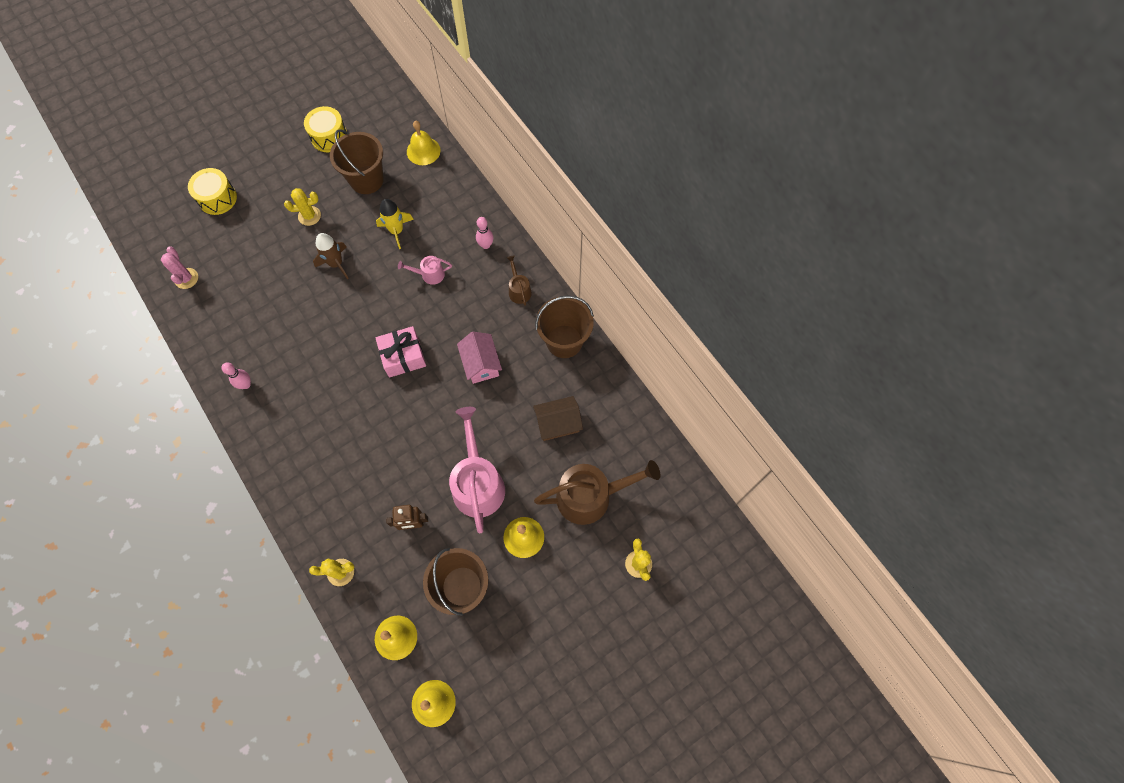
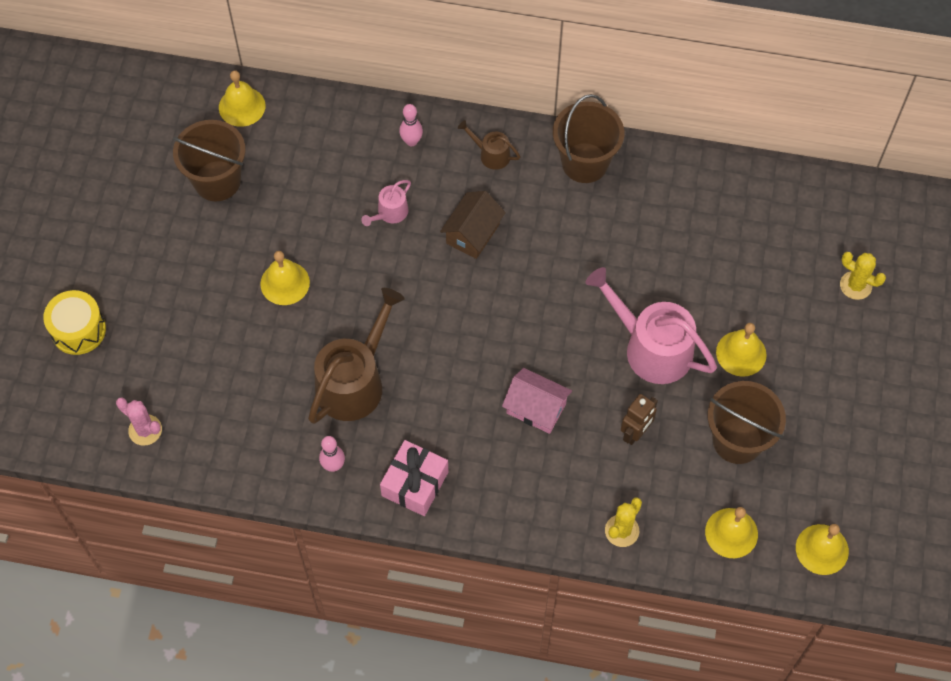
camera: 45 degrees left, 5 degrees down
yellow cactus [284,188,321,226] -> none
yellow drum [304,106,347,152] -> none
brown rocket [313,233,349,279] -> yellow bell [260,251,310,305]
yellow rocket [376,199,414,249] -> none
pink gift [376,326,426,378] -> pink gift moved to [380,440,449,516]
pink house [457,332,502,384] -> pink house moved to [502,368,572,434]
brown house [533,396,583,441] -> brown house moved to [440,191,506,259]
brown watering can [534,460,660,525] -> brown watering can moved to [308,288,405,424]

